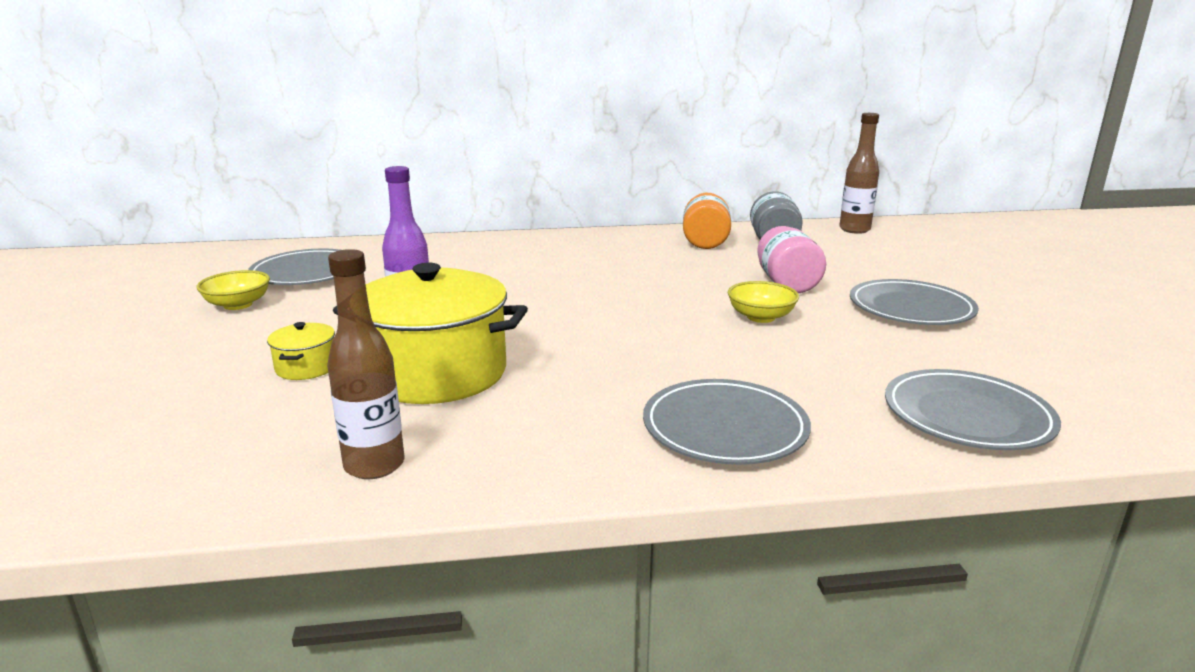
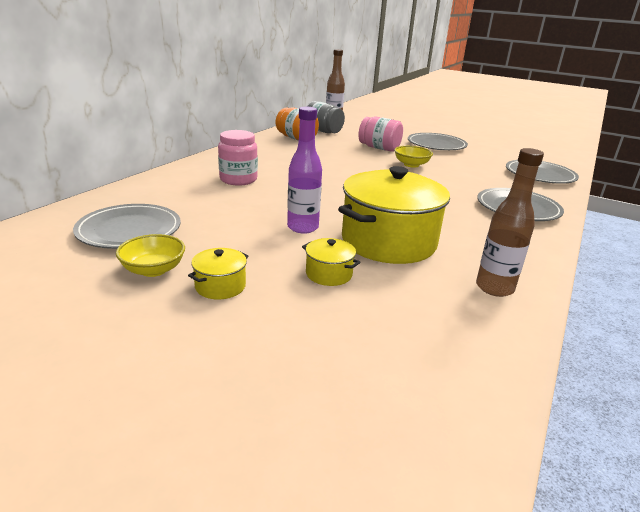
camera: 55 degrees left, 5 degrees up
none -> yellow pot [188,248,249,300]
none -> pink jar [218,130,258,186]

